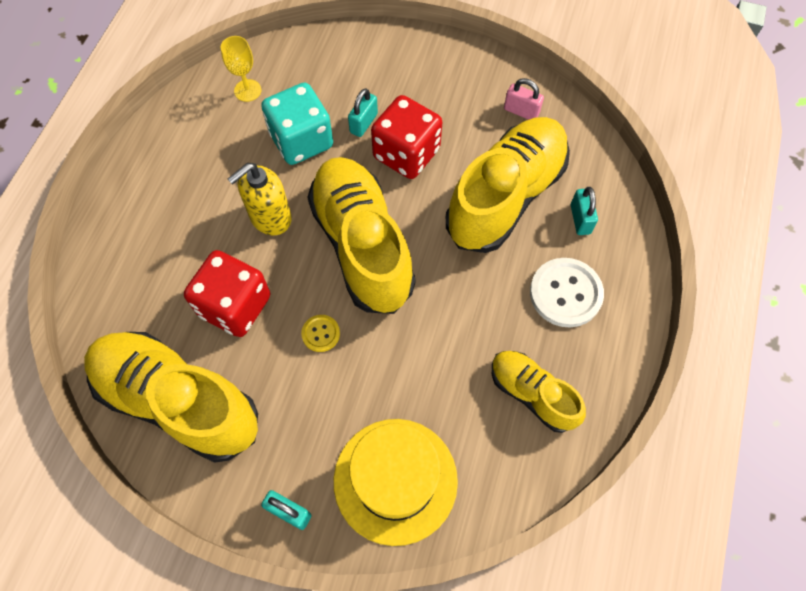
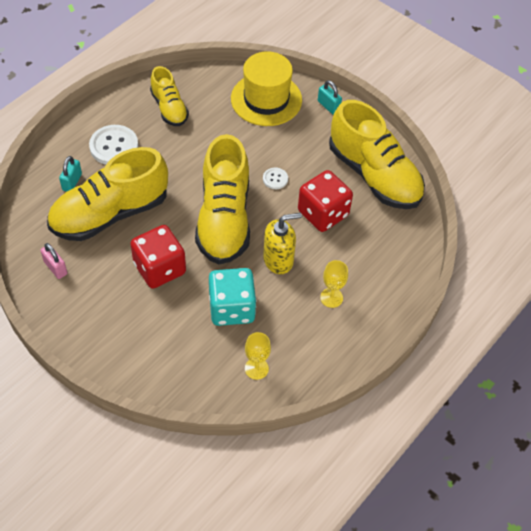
camera: 160 degrees left, 10 degrees down
yellow button [301,315,340,352] -> white button [263,168,288,189]
turquoise padlock [348,88,378,137] -> none
none -> yellow goblet [320,260,348,308]

